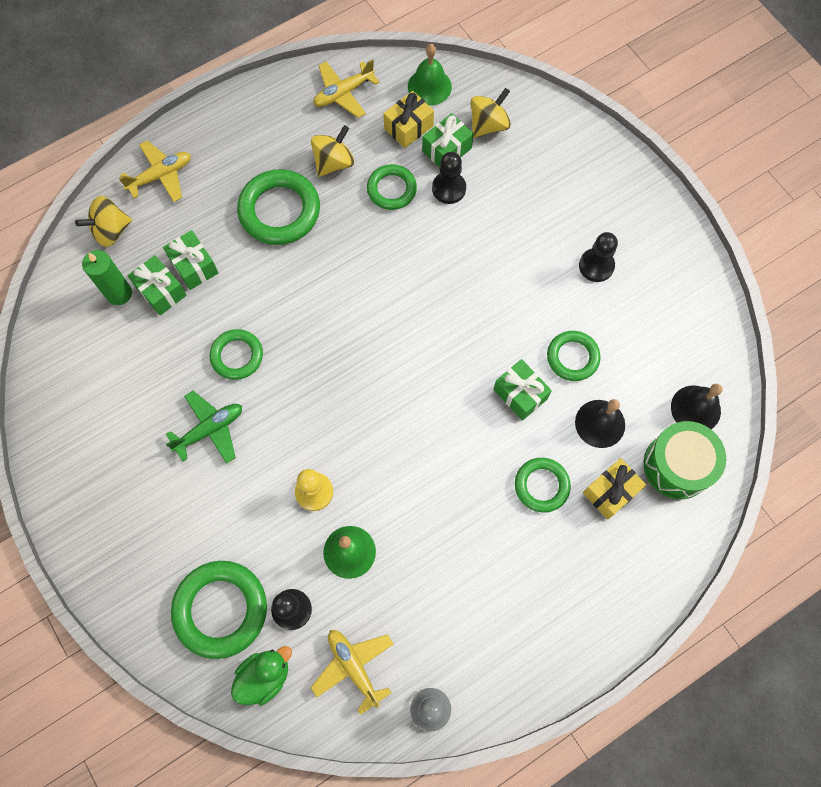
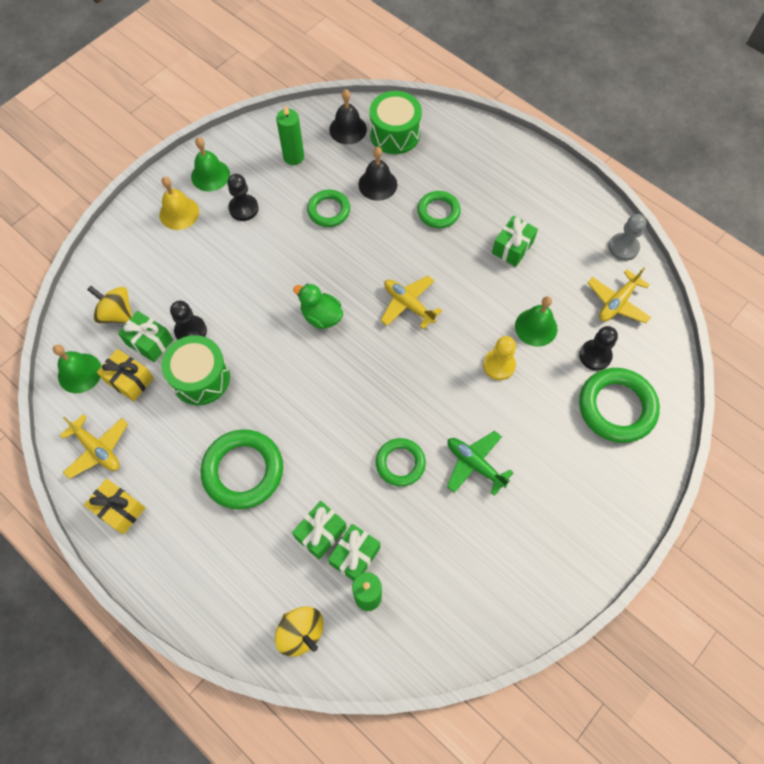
camera: 105 degrees left, 5 degrees down
yellow plane [119,140,191,202] -> yellow plane moved to [381,276,442,329]
green duck [231,646,292,706] -> green duck moved to [293,284,343,329]
yellow spinning top [311,125,354,177] -> none
green ring [367,164,417,210] -> green drum [161,335,230,405]
green gift [493,359,552,421] -> green gift moved to [492,216,538,267]
yellow gift [583,458,646,520] -> yellow gift moved to [84,479,145,534]
none -> yellow bell [159,177,199,230]
none -> green bell [191,137,230,191]
none -> green candle [276,105,304,165]

